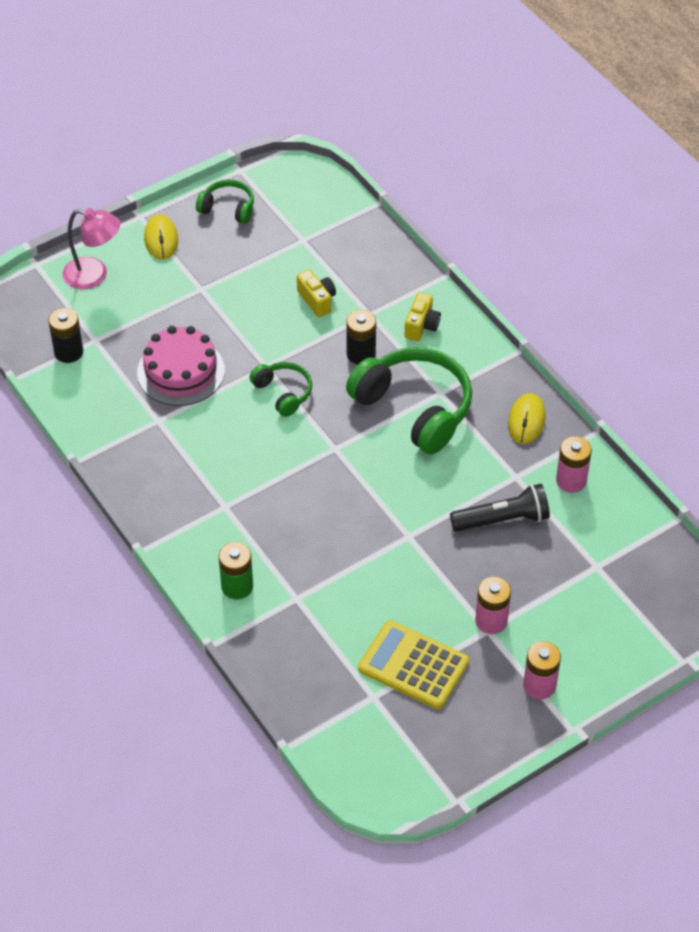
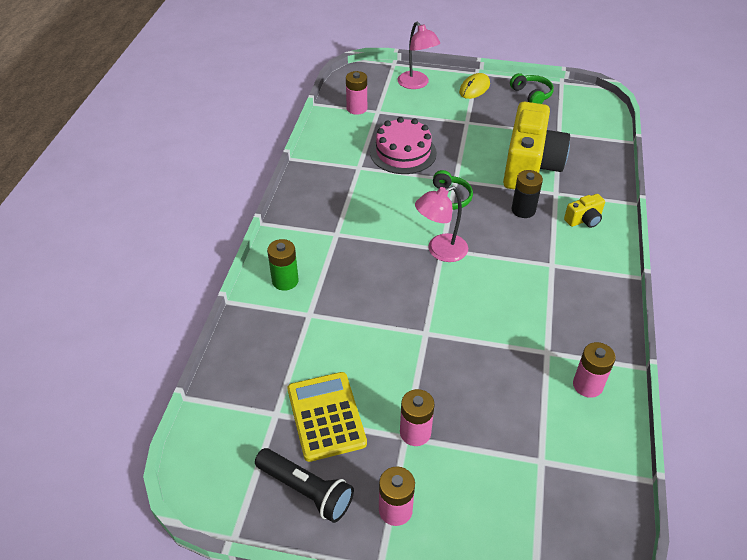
camera: 45 degrees right, 5 degrees down
black battery [48,308,83,363] -> pink battery [346,71,367,115]
yellow camera [297,270,336,317] -> yellow camera [503,102,570,190], size x2.40
green headphones [346,347,472,455] -> none
black flashlight [450,484,550,532] -> black flashlight moved to [255,448,354,523]
yellow mouse [508,393,546,444] -> none
none -> pink lamp [415,186,468,262]

